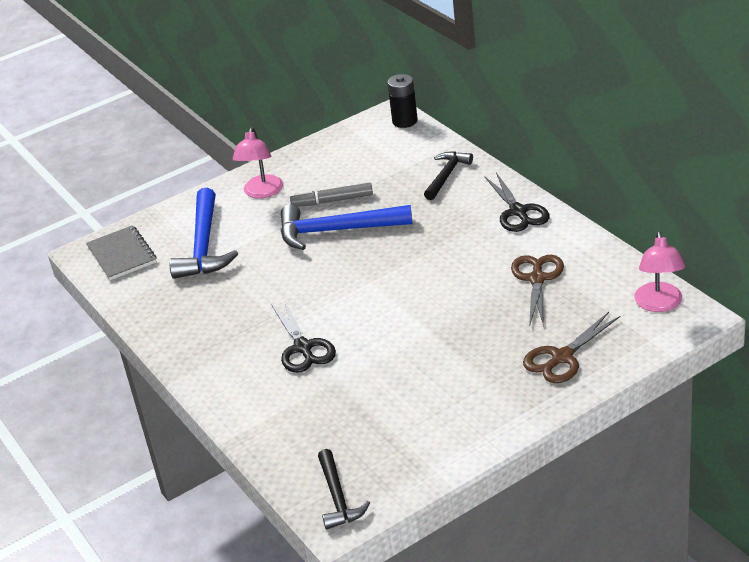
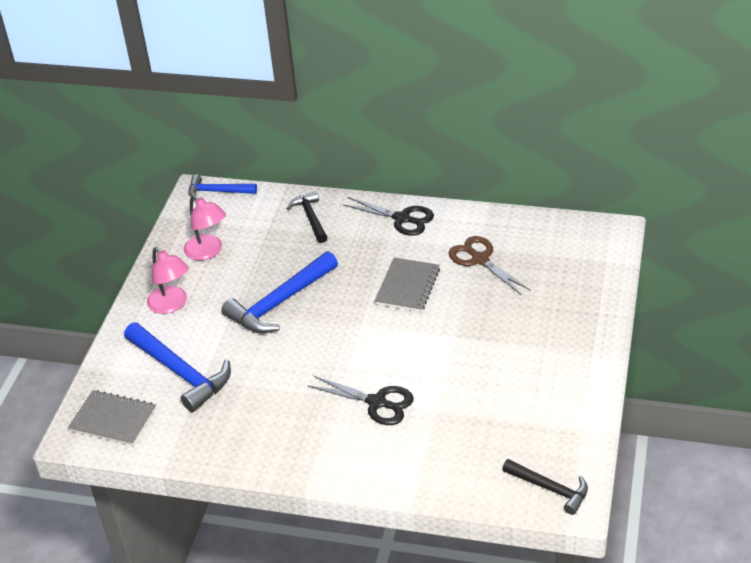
camera: 45 degrees left, 5 degrees up
grey marker [290,183,373,207] -> none
black battery [387,74,418,128] -> blue hammer [188,174,257,197]
brown scissors [523,312,620,383] -> none
pink lamp [634,231,685,312] -> pink lamp moved to [184,195,226,260]
none -> grey notebook [374,257,440,312]

